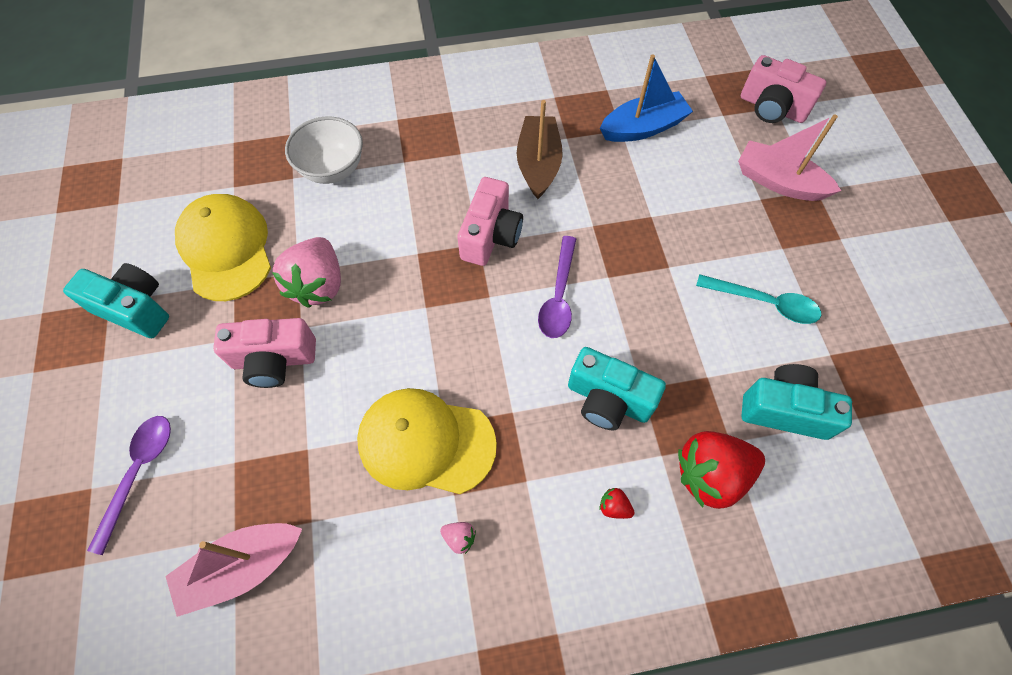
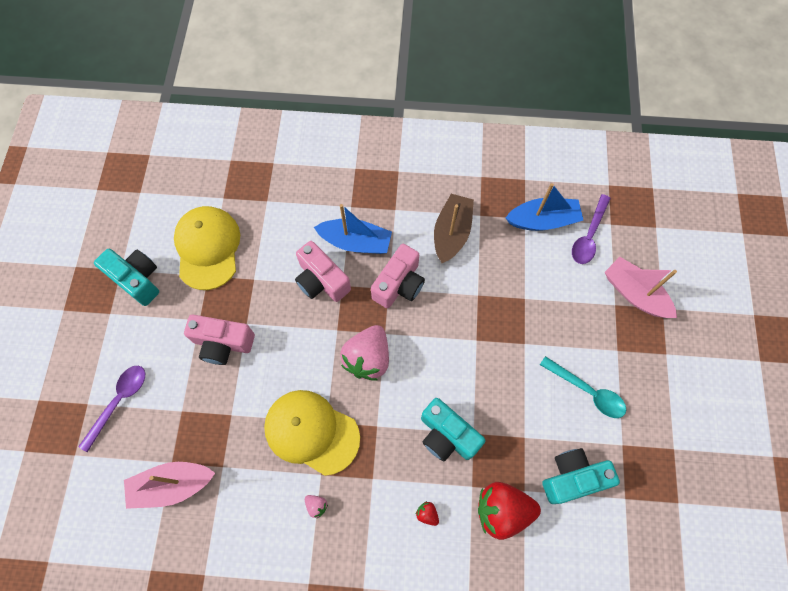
camera: 15 degrees right, 5 degrees up
pink strawberry [272,237,341,308] -> pink strawberry moved to [340,325,389,381]
white bowl [285,117,363,184] -> none
purple spoon [538,236,576,338] -> purple spoon moved to [572,194,611,264]
pink camera [741,55,826,123] -> pink camera moved to [295,241,351,302]
turquoise camera [741,364,852,440] -> turquoise camera turned 45 degrees counterclockwise [542,448,620,504]
none -> blue boat [314,204,392,254]

